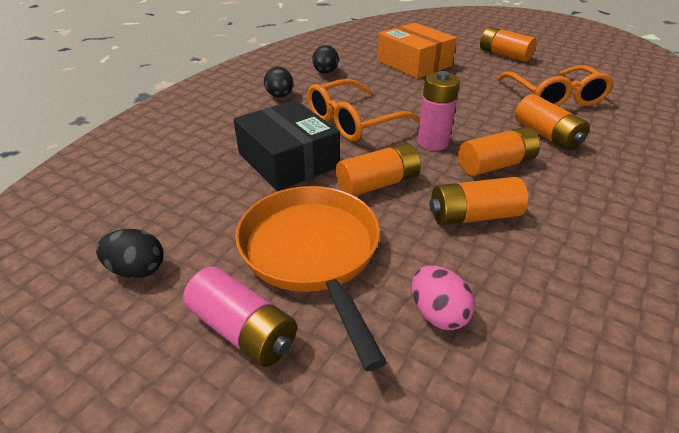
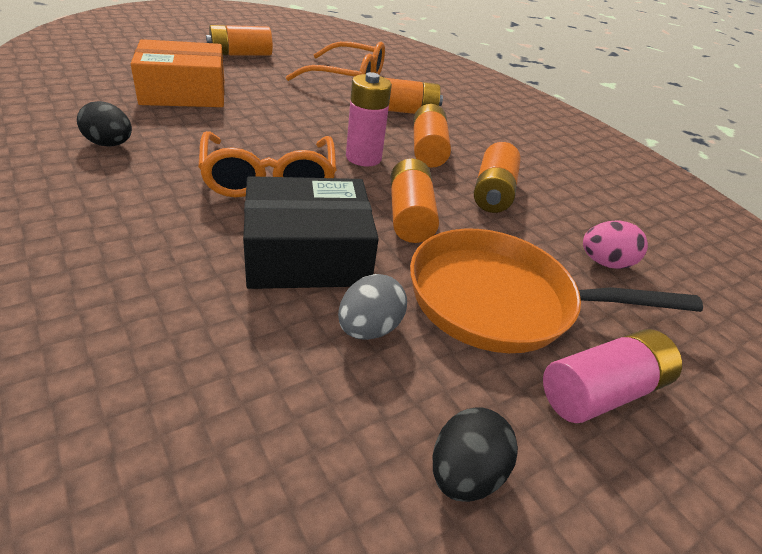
camera: 70 degrees left, 0 degrees up
black egg [264,67,293,98] -> none
none -> grey egg [338,274,407,340]

